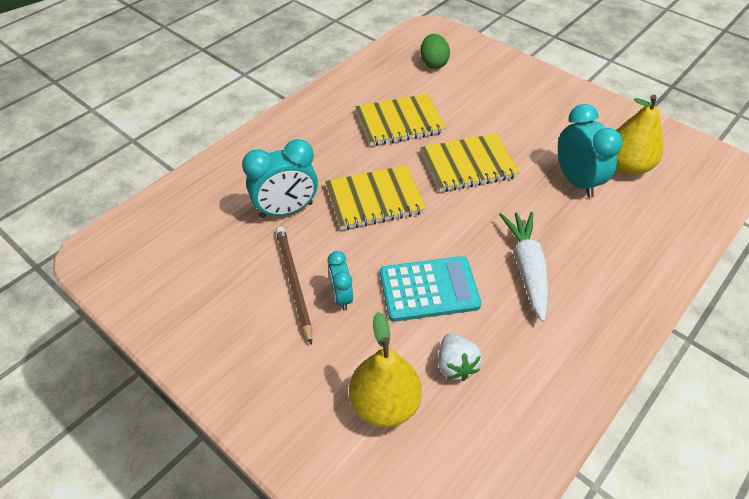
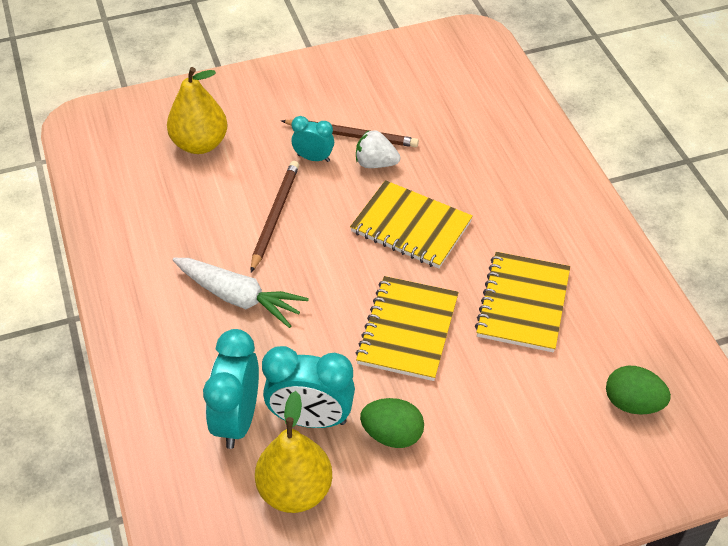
camera: 120 degrees right, 0 degrees up
turquoise clock [242,139,318,218] -> turquoise clock moved to [203,329,259,449]
yellow notebook [325,165,426,230] -> yellow notebook turned 75 degrees counterclockwise [350,180,473,269]
turquoise calculator [380,256,481,322] -> brown pencil [251,161,299,273]
white strawberry [438,333,482,381] -> white strawberry moved to [356,130,400,168]
none -> green egg [360,398,424,448]

